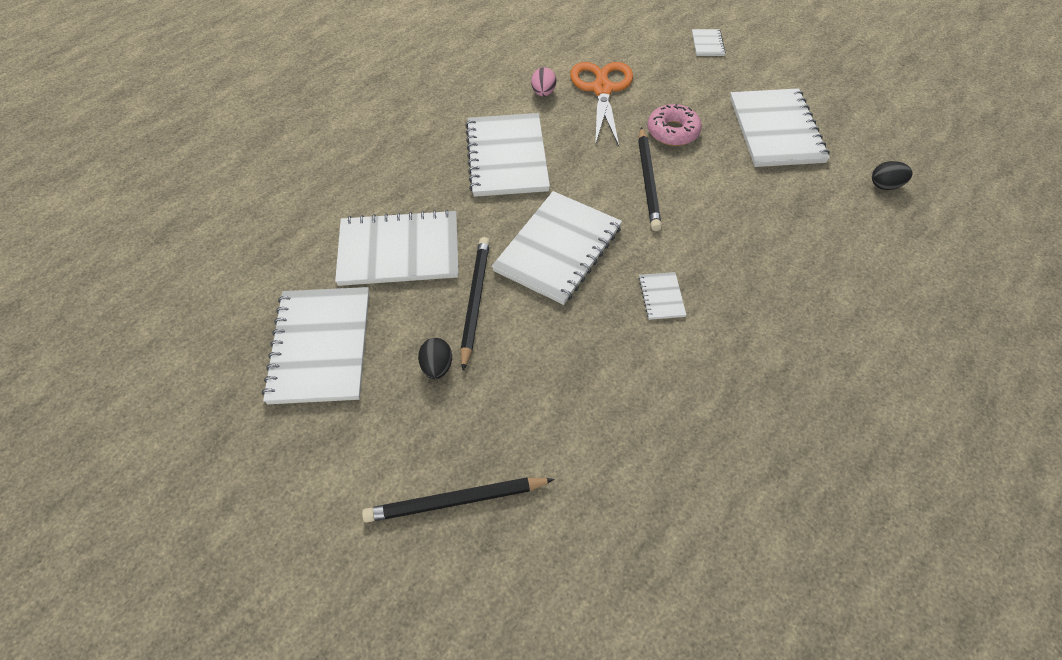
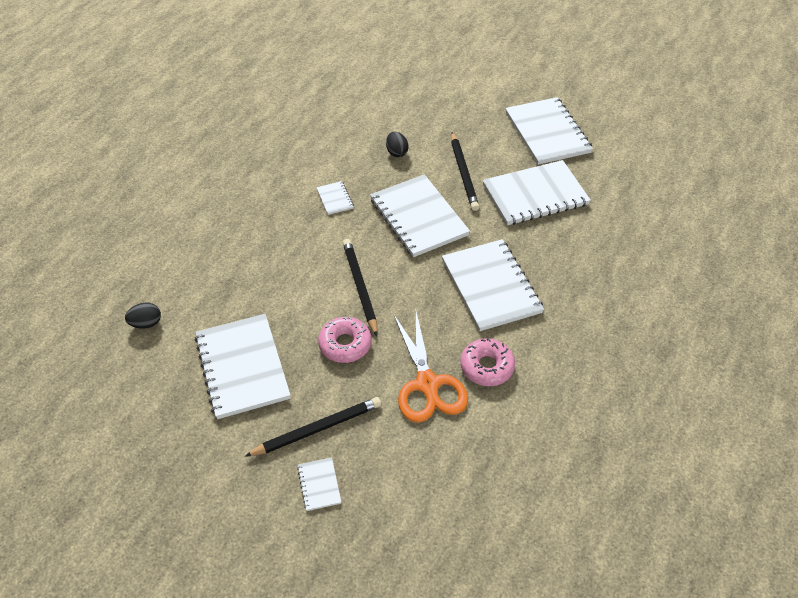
camera: 165 degrees right, 5 degrees down
black pencil [362,477,555,522] -> black pencil moved to [245,397,381,457]
black egg [418,338,452,379] -> black egg moved to [386,132,409,157]
white notebook [492,191,622,305] -> white notebook turned 45 degrees counterclockwise [370,174,470,257]
pink egg [531,67,556,96] -> pink donut [460,338,515,386]

